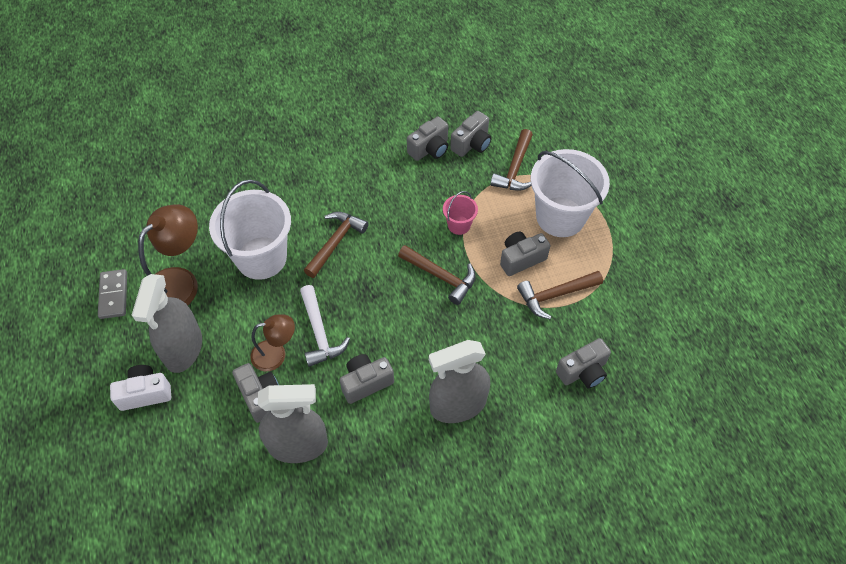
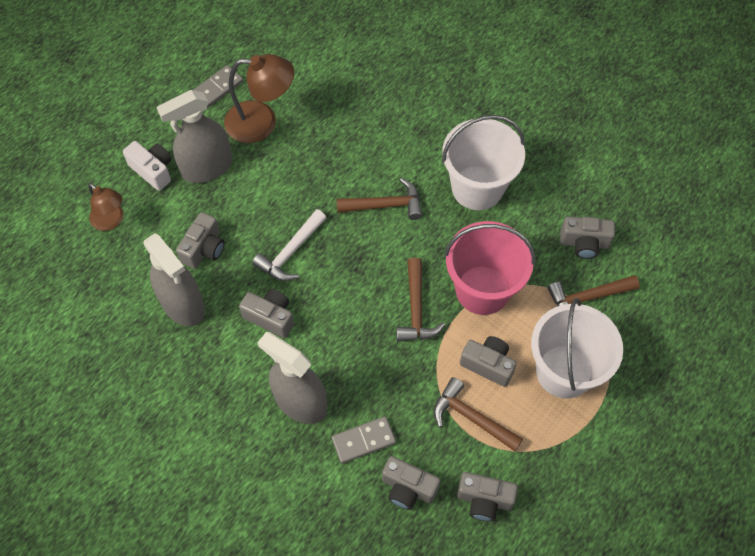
camera: 55 degrees right, 5 degrees up
white bucket [209,180,291,280] -> white bucket moved to [442,115,525,210]
brown lamp [250,314,295,371] -> brown lamp moved to [88,183,123,231]
grey camera [407,116,448,161] -> grey camera moved to [457,472,518,522]
pink bucket [443,191,478,235] -> pink bucket [444,221,535,315], size x2.17
none -> grey domino [332,416,396,464]

